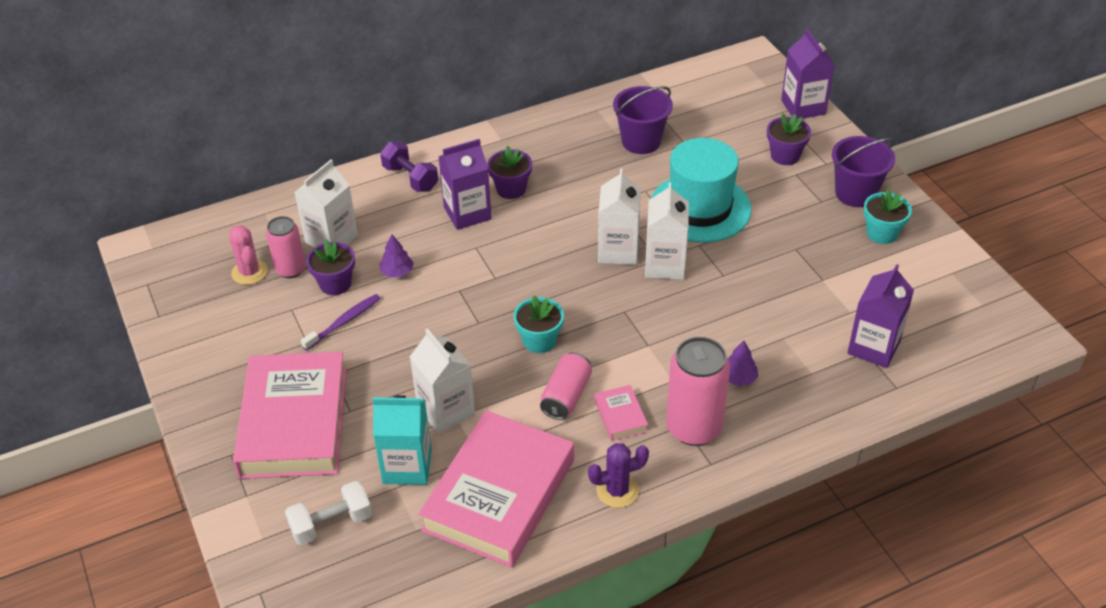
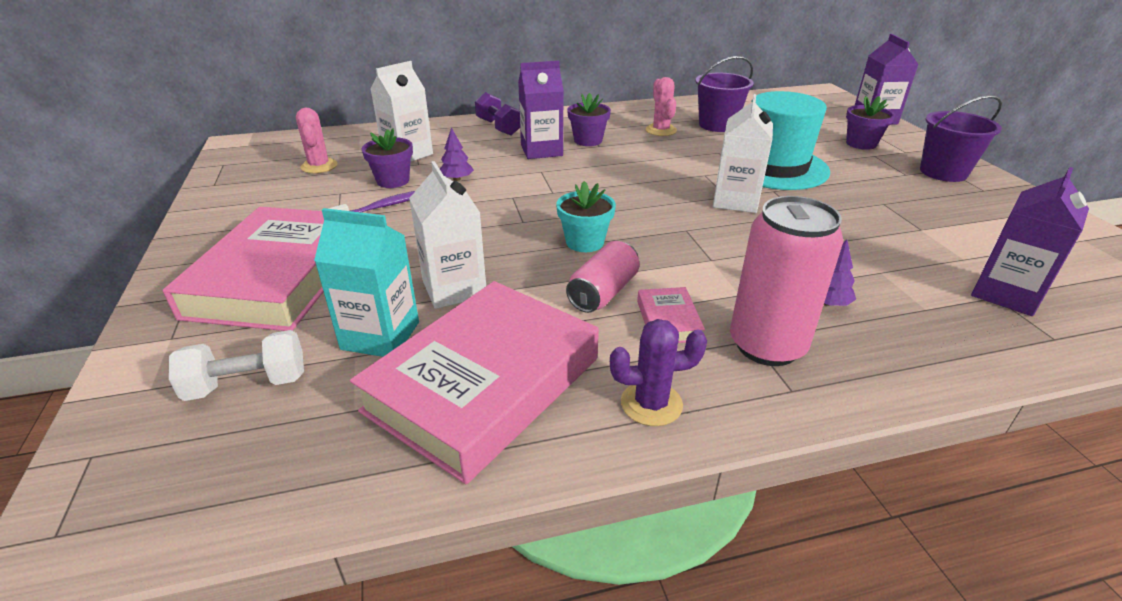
camera: 10 degrees right, 10 degrees down
pink can [266,216,306,278] -> none
white carton [598,168,641,265] -> none
turquoise flower pot [864,189,912,244] -> none
none -> pink cactus [646,77,677,136]

